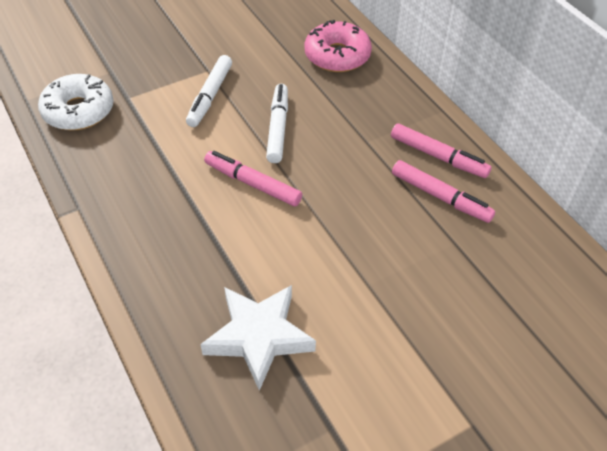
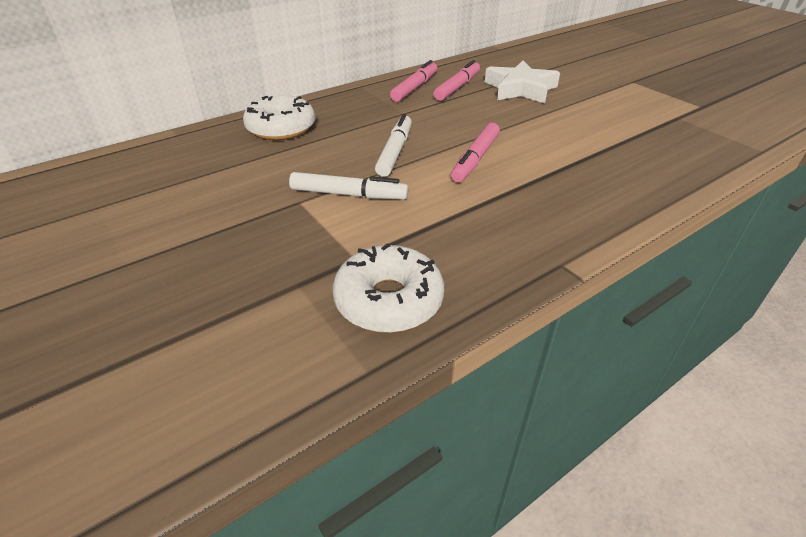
camera: 95 degrees left, 10 degrees down
white star [200,285,316,391] -> white star moved to [485,61,560,104]
white marker [266,84,288,163] -> white marker turned 105 degrees clockwise [375,114,412,177]
pink donut [305,20,372,72] -> white donut [243,95,315,140]

